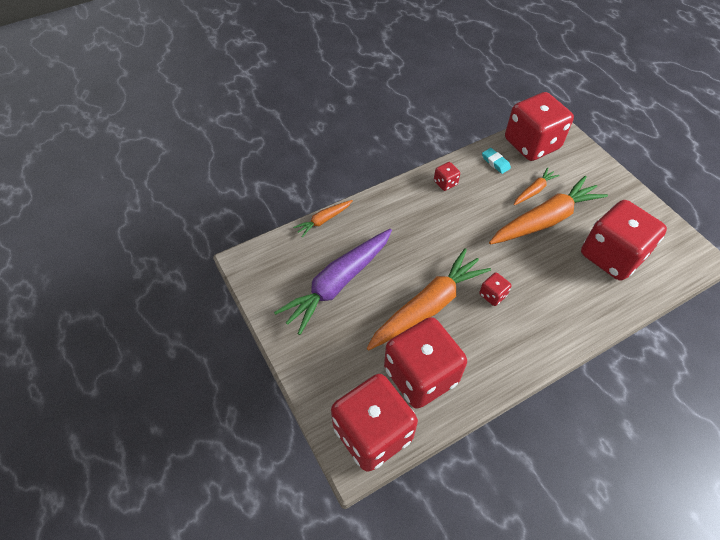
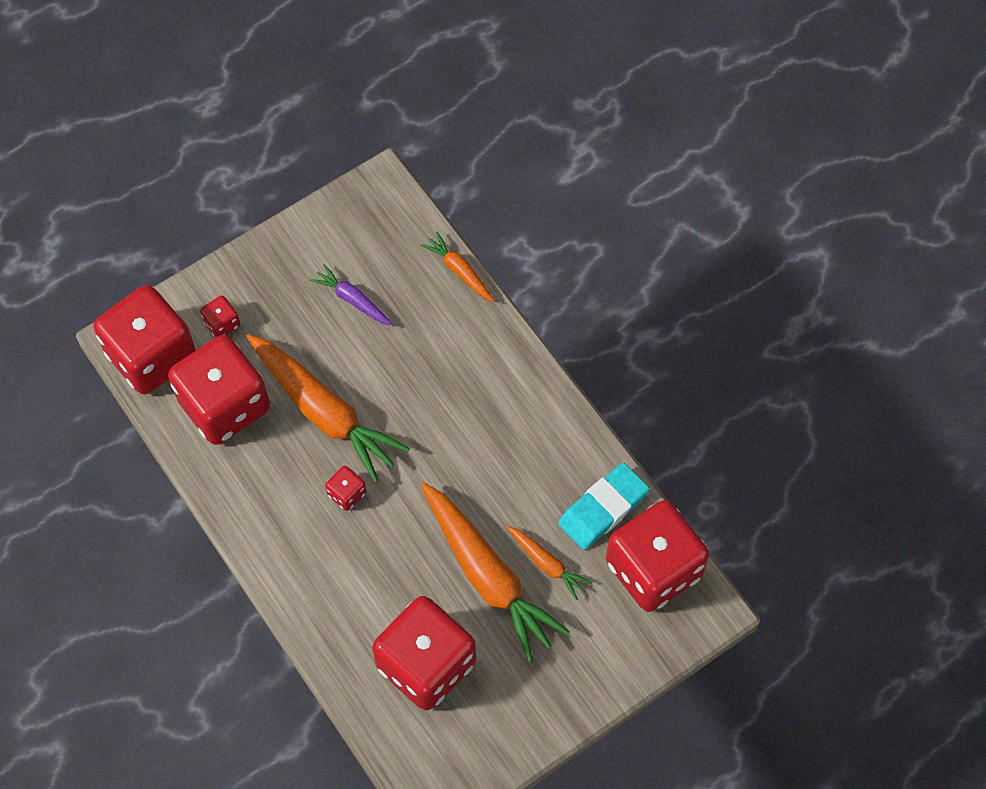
camera: 85 degrees right, 10 degrees up
purple carrot [274,229,392,335] -> purple carrot [310,264,393,326], size x0.48
red dice [434,162,460,191] -> red dice moved to [200,296,240,338]
turquoise eraser [482,148,511,174] -> turquoise eraser [558,463,649,550], size x1.83

